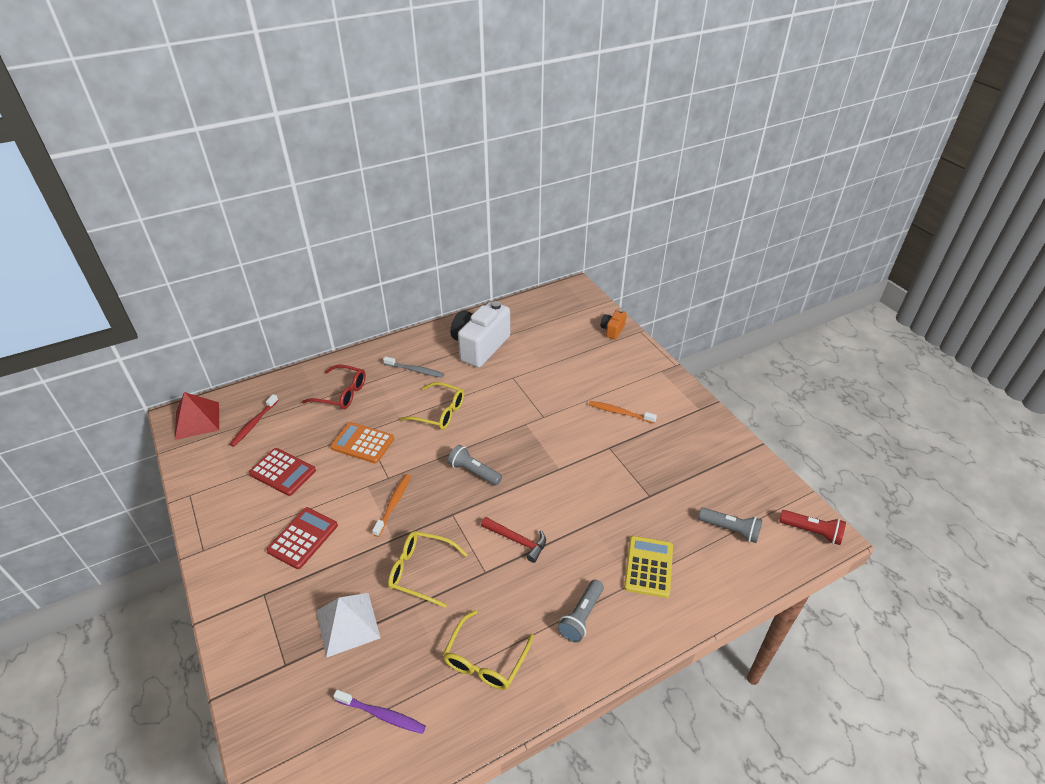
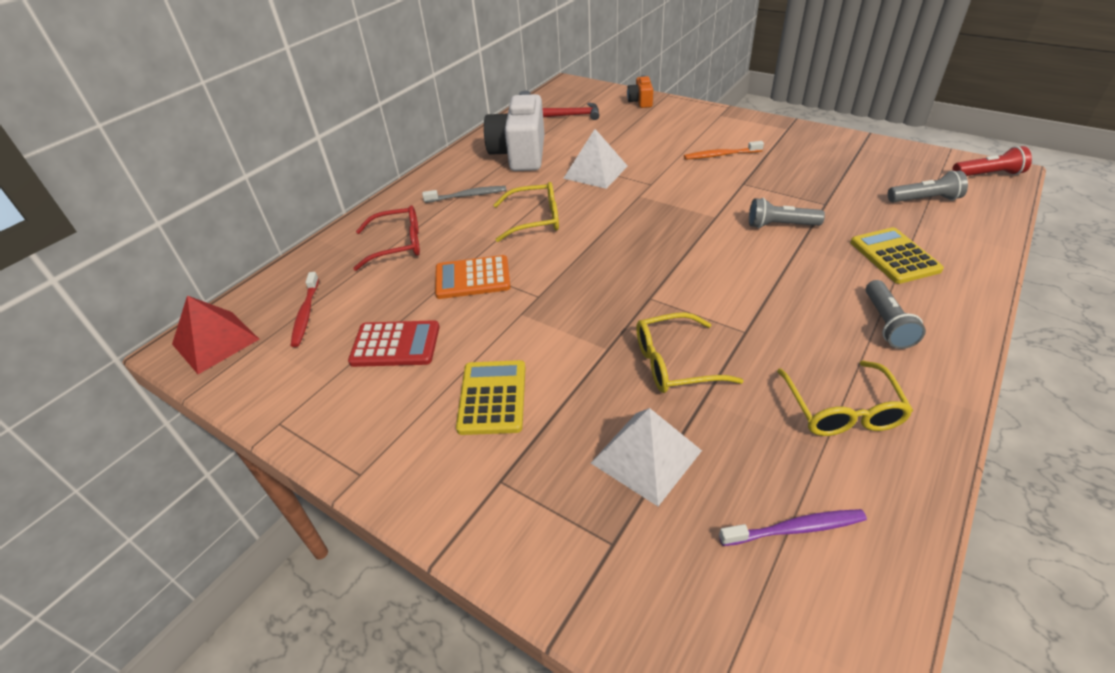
camera: 25 degrees left, 0 degrees up
red calculator [266,507,338,569] -> yellow calculator [456,360,526,435]
orange toothbrush [372,474,411,537] -> none
grey flashlight [448,445,502,486] -> grey flashlight moved to [749,198,825,228]
red hammer [481,517,546,563] -> red hammer moved to [543,103,599,120]
none -> white pyramid [563,129,628,189]

